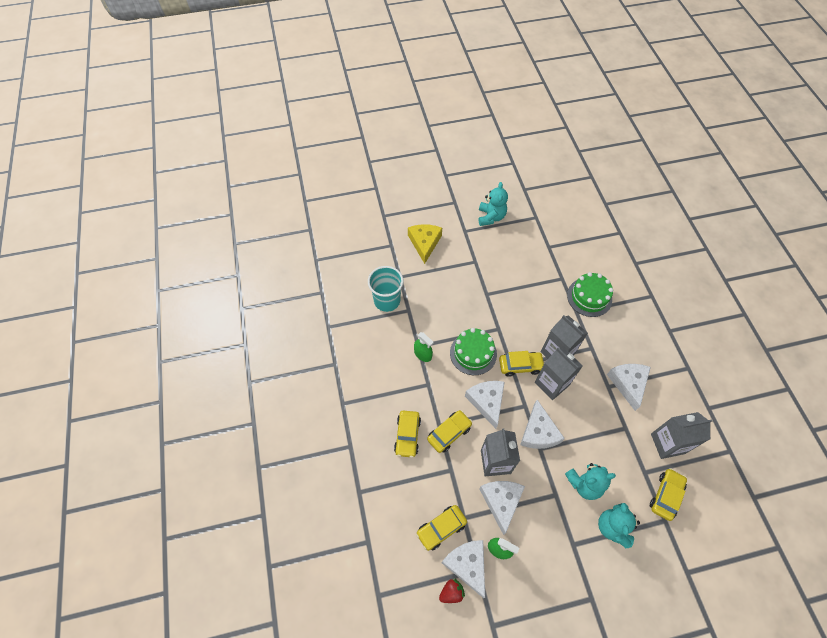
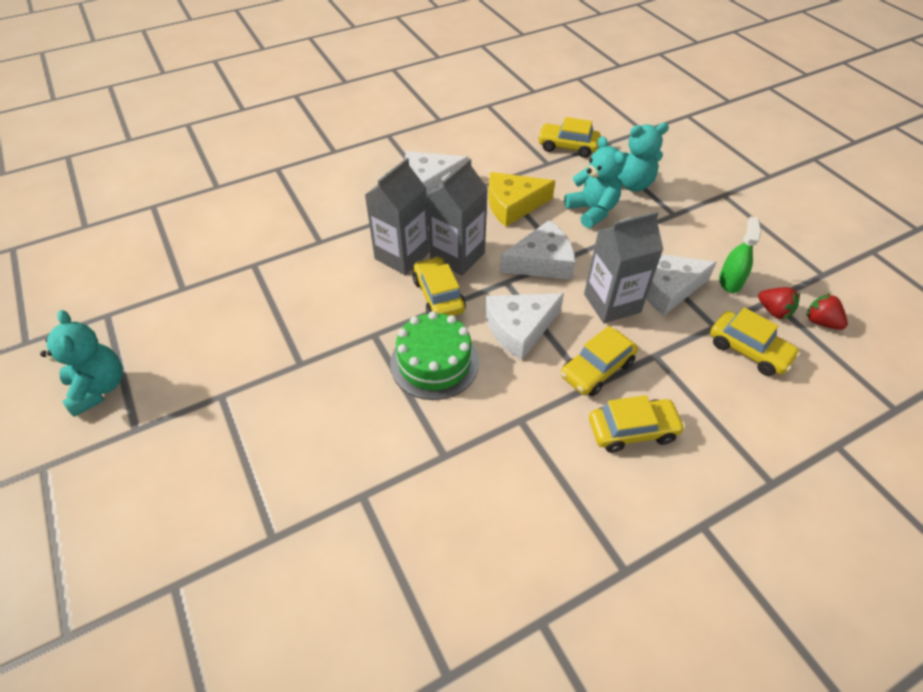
camera: 105 degrees left, 10 degrees down
turquoise cup [368,266,403,312] -> none
yellow cheese [408,224,442,264] -> yellow cheese moved to [488,172,555,227]
green spray bottle [414,332,434,362] -> none
yellow car [427,410,472,453] -> yellow car turned 75 degrees counterclockwise [561,326,638,396]
white cheese [442,540,485,598] -> red strawberry [758,287,800,319]
turquoise teddy bear [479,182,508,226] -> turquoise teddy bear turned 75 degrees clockwise [40,310,122,417]
green cake [567,272,613,317] -> none
grey carton [651,412,712,459] -> none

